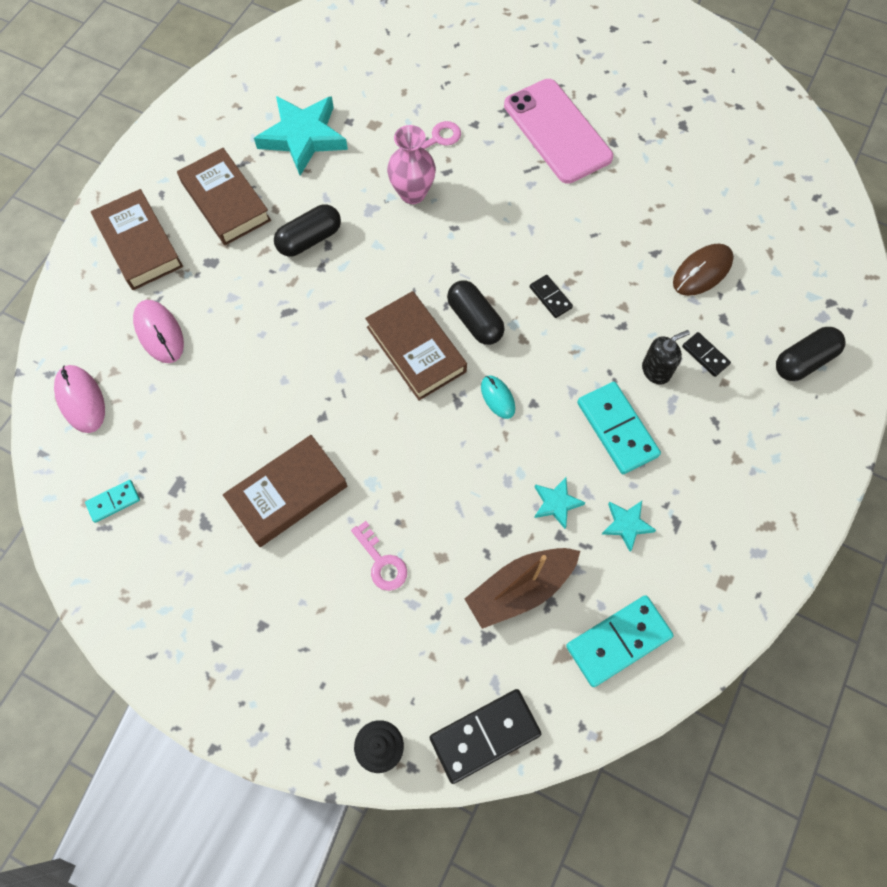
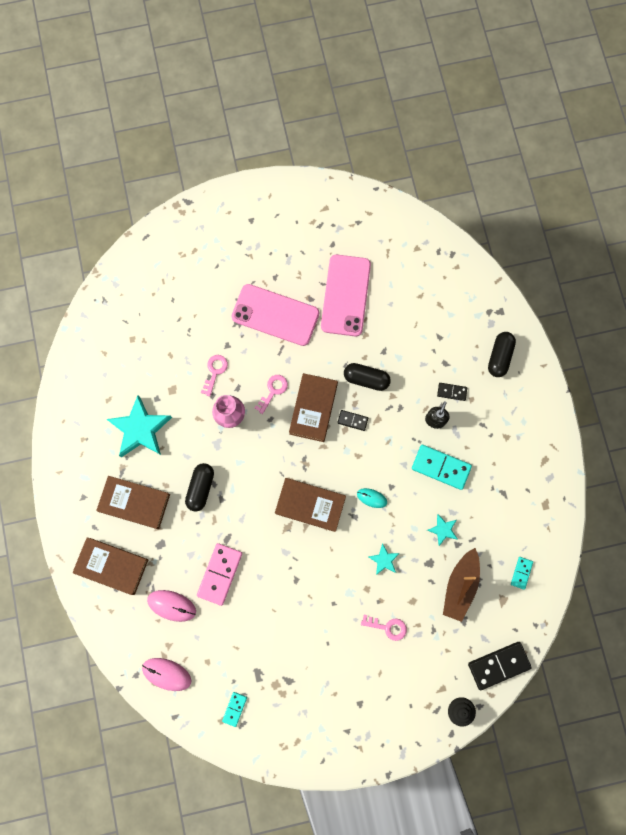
camera: 40 degrees left, 10 degrees up
brown book [223,435,347,547] -> brown book moved to [289,373,338,442]
black domino [430,689,541,784] -> black domino turned 45 degrees clockwise [468,642,532,690]
black capsule [447,280,505,345] -> black capsule moved to [344,363,391,391]
turquoise domino [566,595,674,687] -> turquoise domino [511,557,533,590], size x0.53
turquoise star [602,501,656,552] -> turquoise star moved to [369,543,400,575]
brown mouse [673,244,734,296] -> none
none -> pink domino [197,543,242,606]
none -> pink key [254,375,288,414]
none -> pink phone [321,254,371,336]

